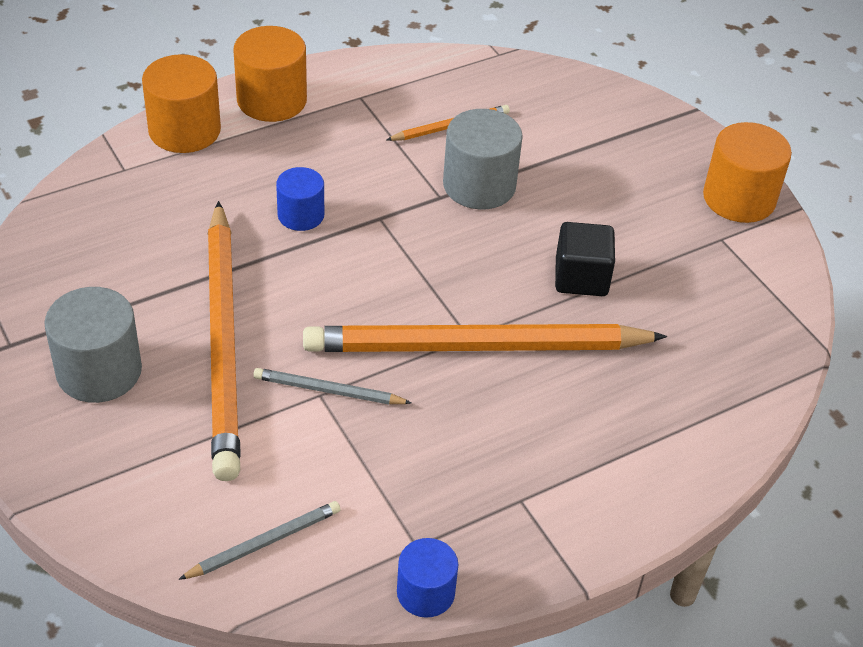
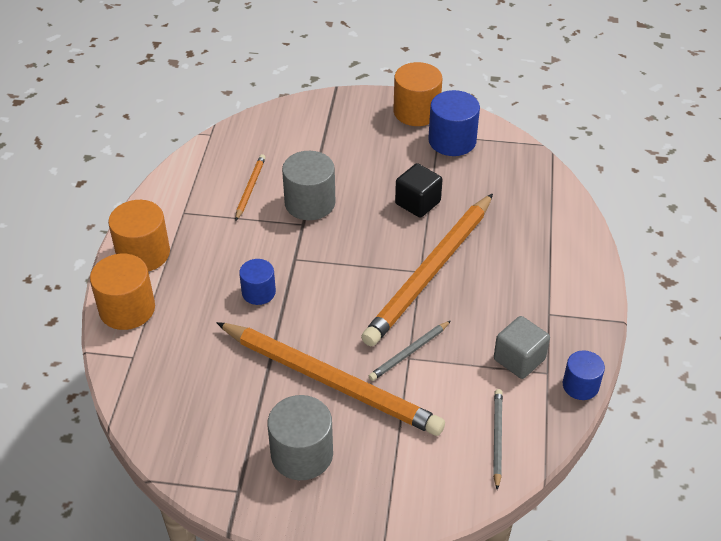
camera: 50 degrees left, 0 degrees up
none -> blue cylinder [428,90,480,156]
none -> grey cube [494,316,550,379]

